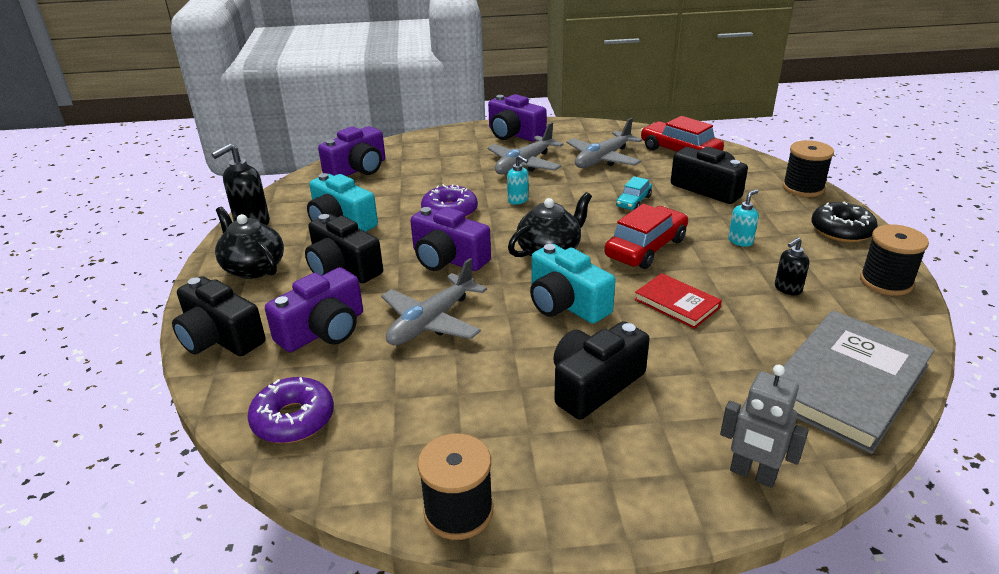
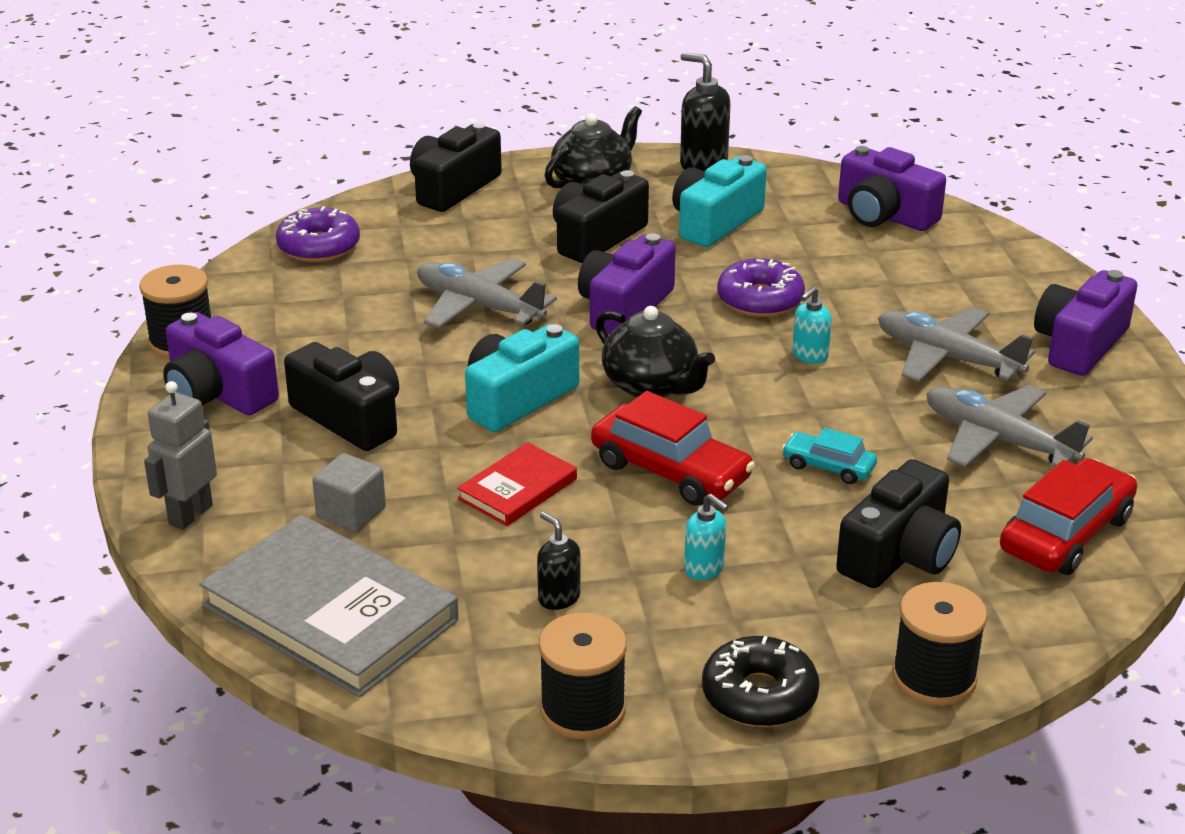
camera: 85 degrees right, 0 degrees up
purple camera [265,267,363,352] -> purple camera moved to [163,312,279,415]
none -> grey cube [312,453,386,532]

